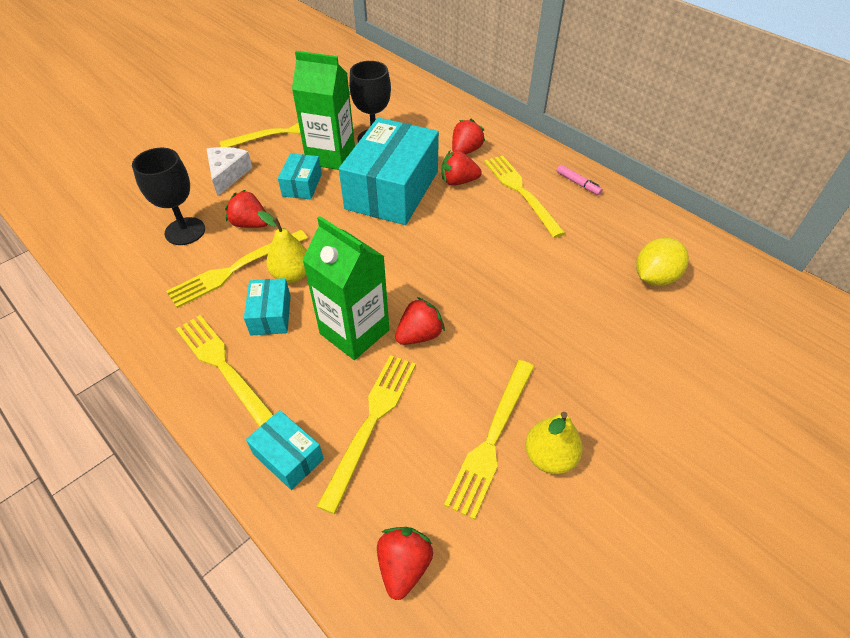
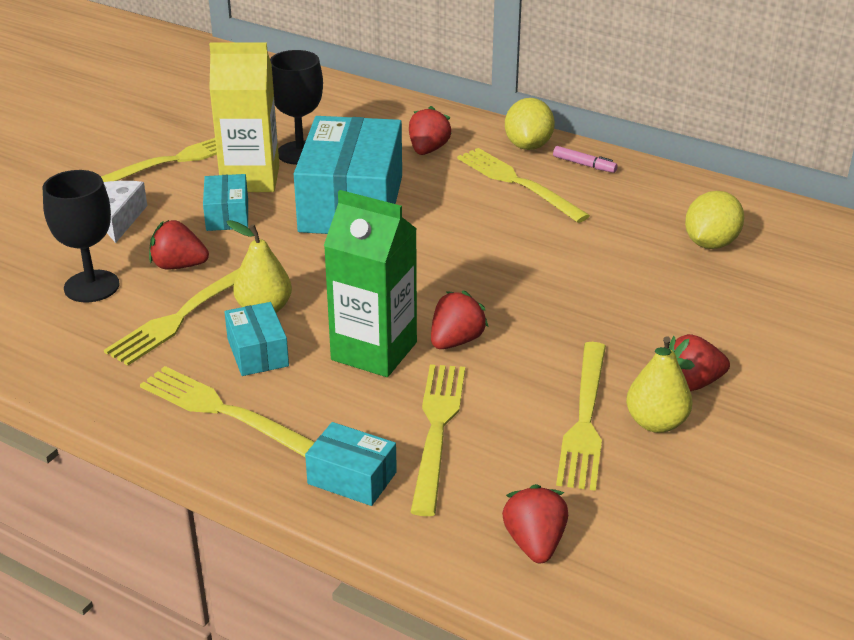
camera: 15 degrees left, 15 degrees down
green carton [292,51,355,170] -> yellow carton [209,43,279,192]
red strawberry [441,150,482,186] -> red strawberry moved to [669,334,730,391]
none -> yellow lemon [505,98,555,150]

